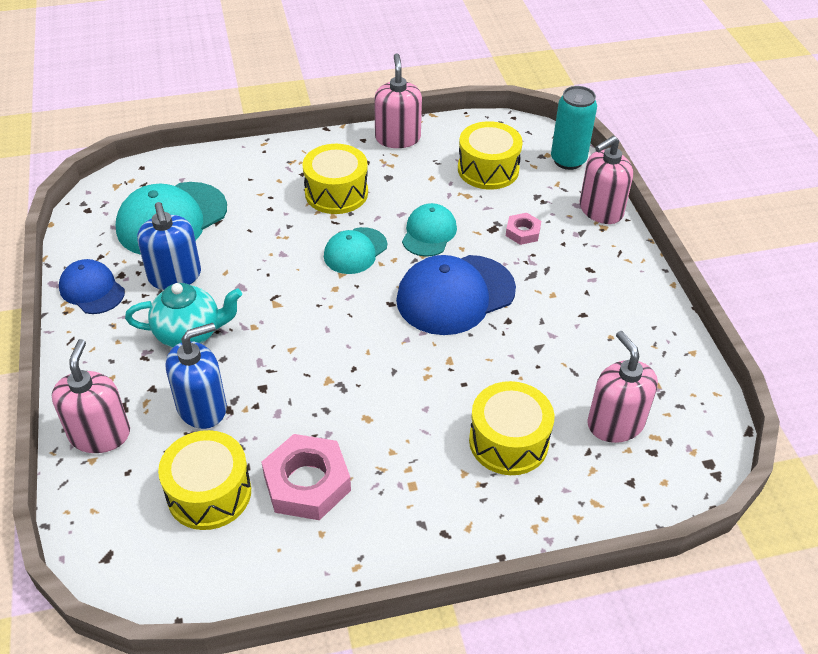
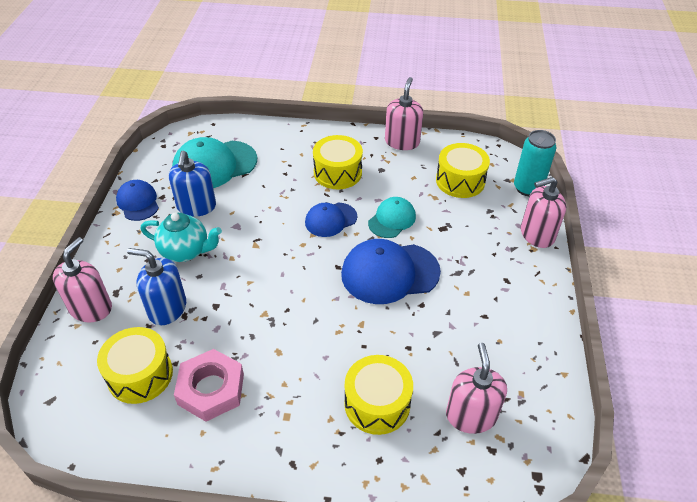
camera: 20 degrees right, 0 degrees up
blue soap dispenser [166,323,227,429] -> blue soap dispenser turned 150 degrees counterclockwise [127,248,186,325]
turquoise cap [324,227,387,274] -> blue cap [305,203,357,237]
pink nut [506,213,541,245] -> none

